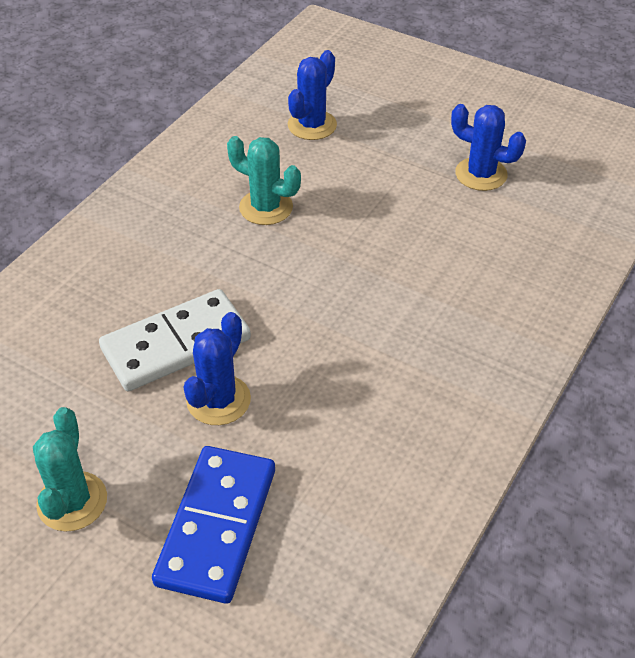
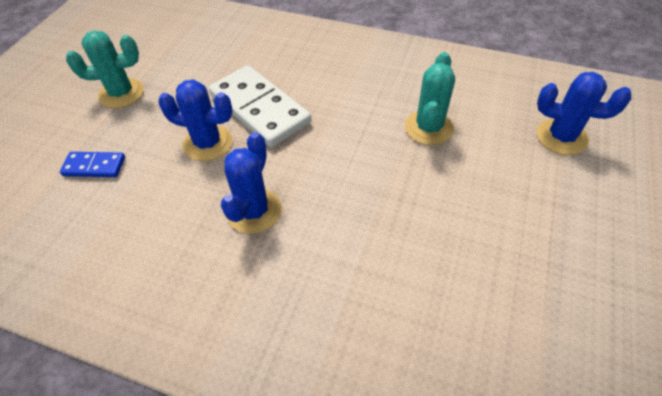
camera: 80 degrees right, 5 degrees up
blue domino [152,446,275,604] -> blue domino [60,152,125,177], size x0.50
blue cactus [451,104,526,191] -> blue cactus moved to [221,132,282,234]

